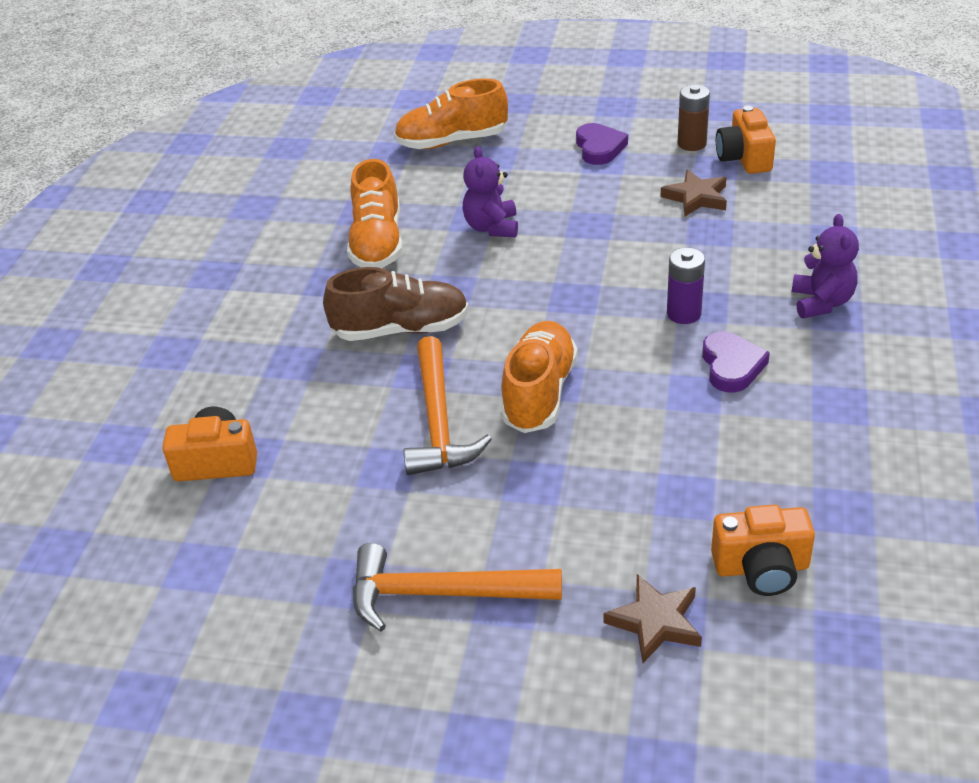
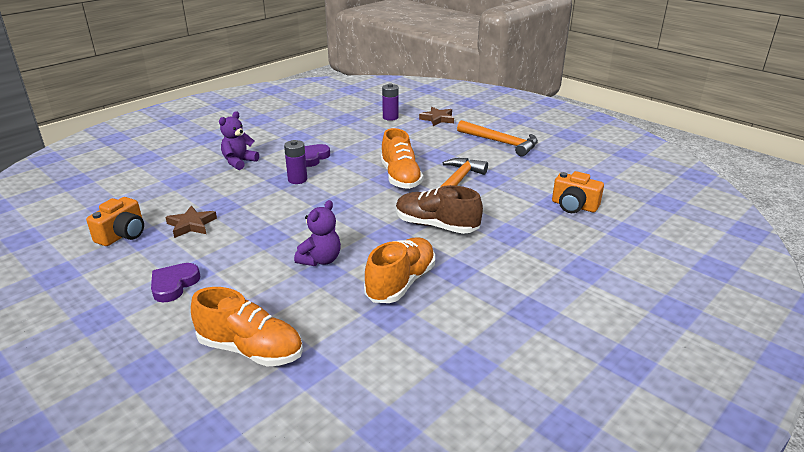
camera: 150 degrees left, 10 degrees down
orange shoe [500,321,578,433] -> orange shoe turned 60 degrees counterclockwise [381,128,423,189]
brown battery [678,85,710,151] -> none
orange camera [711,505,815,596] -> purple battery [382,83,399,121]

